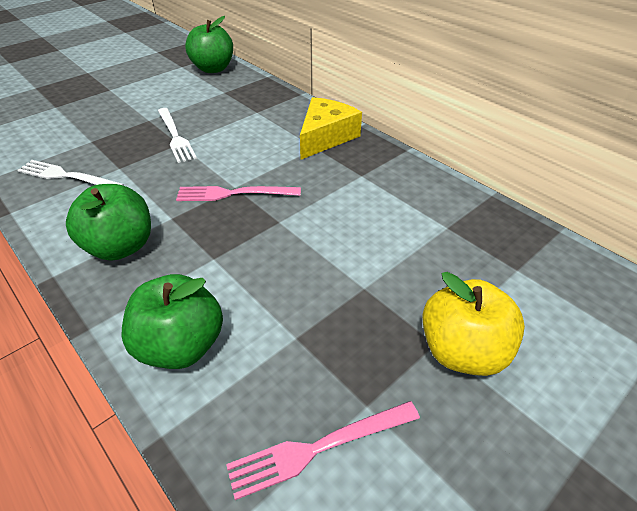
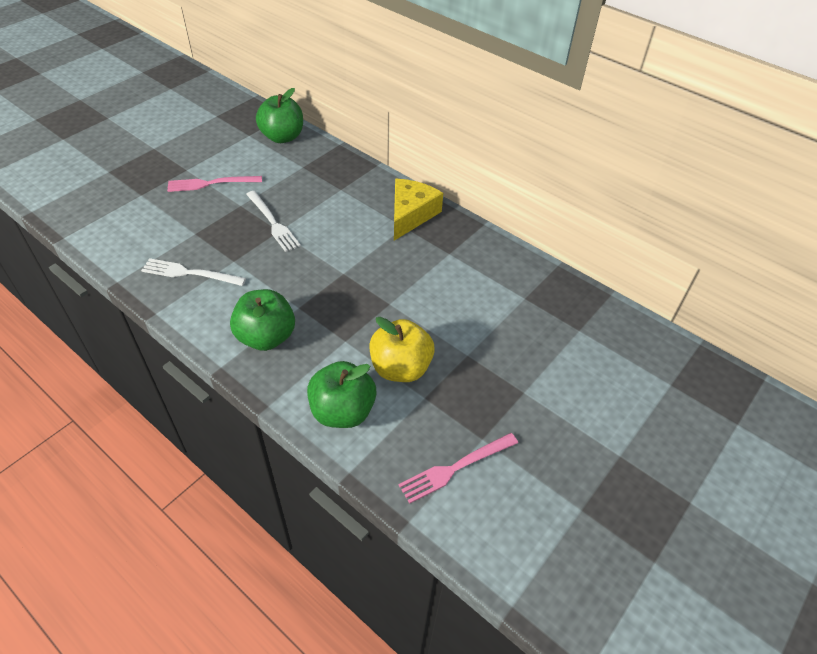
camera: 10 degrees left, 5 degrees up
pink fork [176,186,301,201] -> pink fork moved to [167,176,262,192]
yellow apple [422,272,525,376] -> yellow apple moved to [370,317,435,382]

